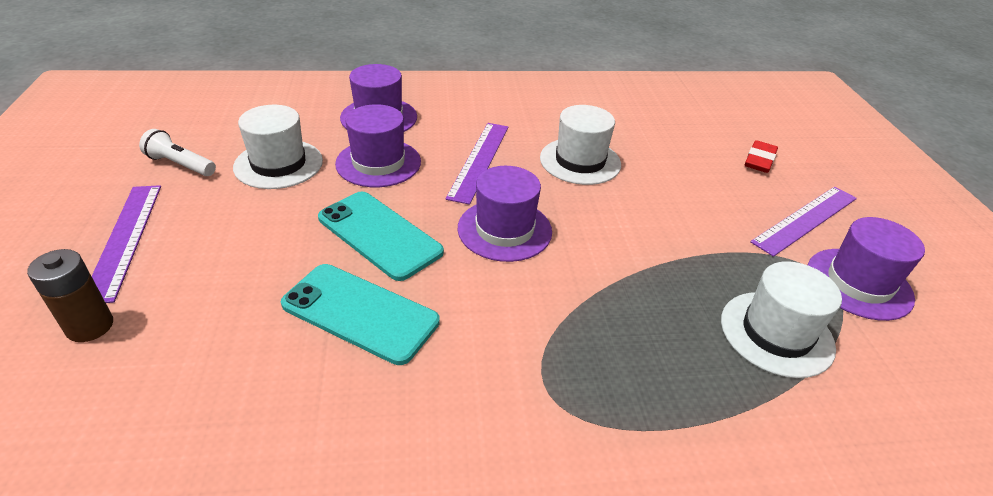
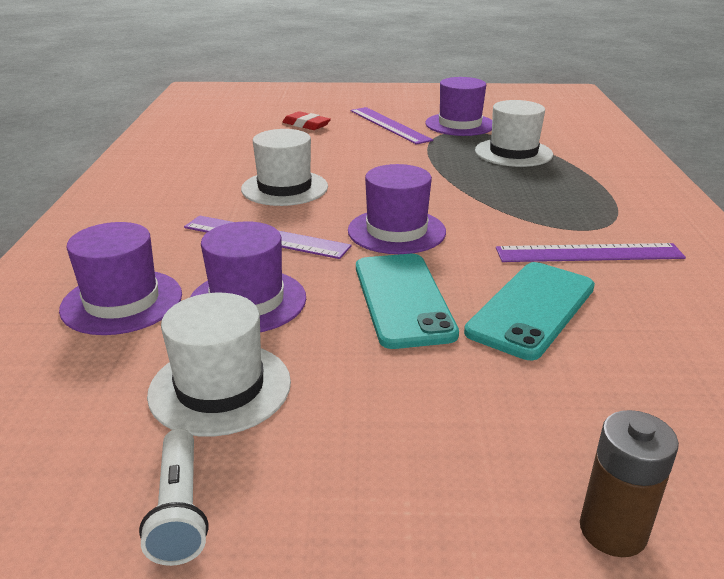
camera: 80 degrees left, 10 degrees down
purple ruler [92,185,161,303] -> purple ruler moved to [496,243,686,262]
white flashlight [139,129,216,176] -> white flashlight turned 45 degrees counterclockwise [139,428,209,566]
turquoise phone [318,192,444,281] -> turquoise phone turned 60 degrees counterclockwise [356,254,459,349]

